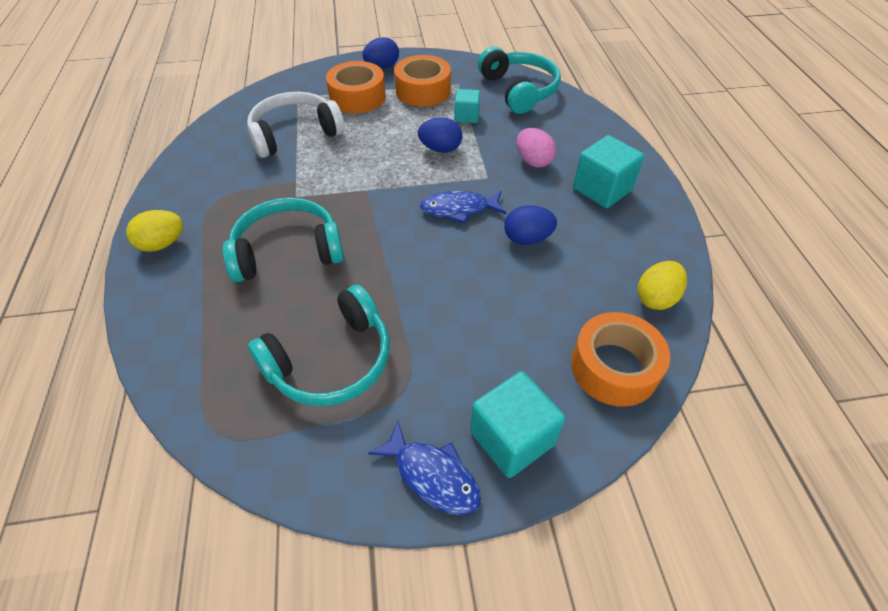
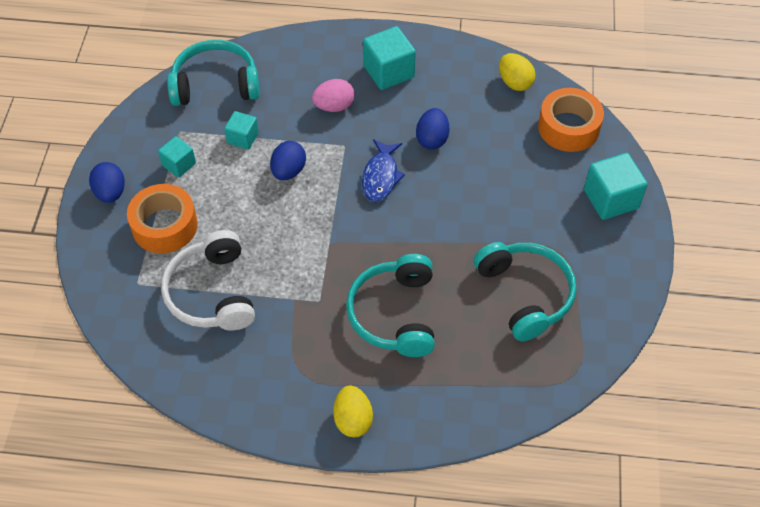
camera: 75 degrees left, 5 degrees up
blue fish [368,421,481,515] -> none
orange tape [394,55,451,107] -> turquoise cube [158,136,196,177]

